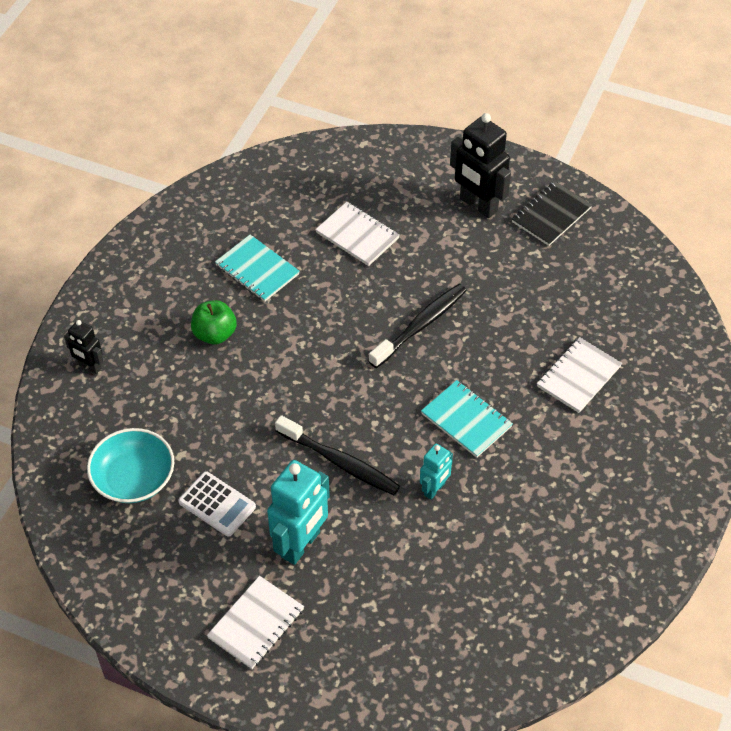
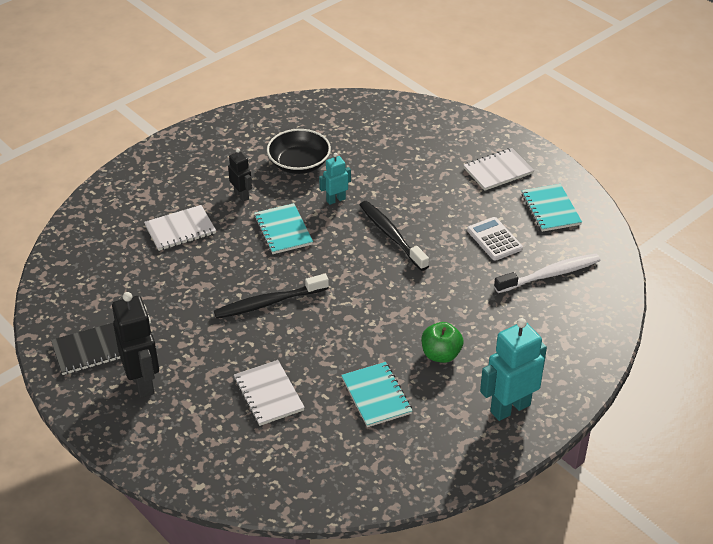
camera: 155 degrees left, 10 degrees down
black robot [64,320,103,374] -> black robot moved to [228,148,252,202]
turquoise bowl [87,428,174,503] -> white toothbrush [494,254,601,293]
turquoise robot [267,460,330,565] -> turquoise robot moved to [480,318,547,421]
none -> black bowl [267,129,331,174]
none -> turquoise notebook [521,184,582,232]

